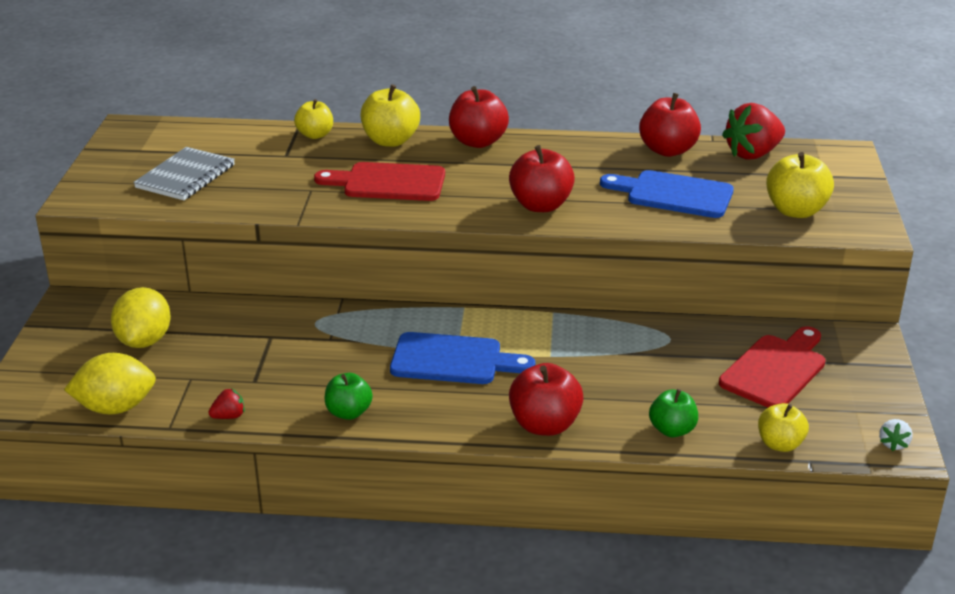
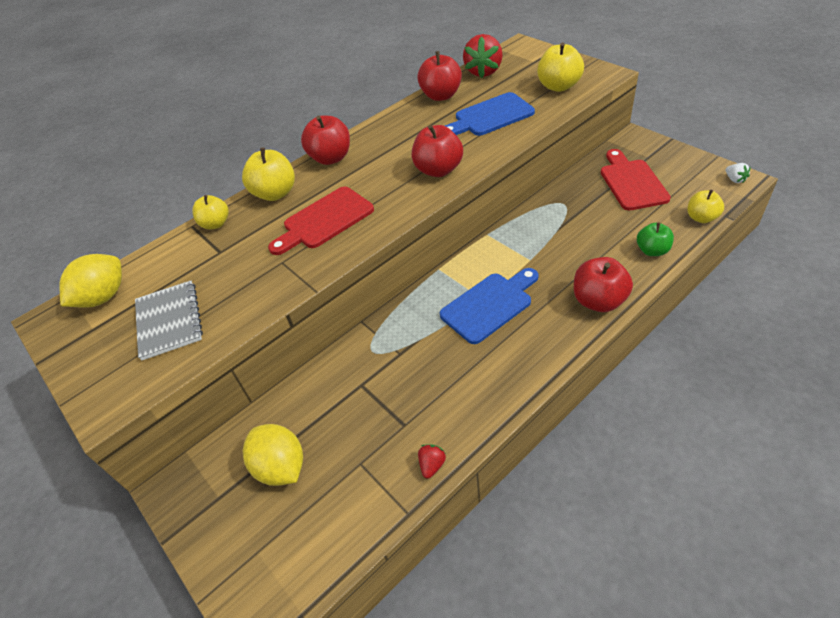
camera: 40 degrees left, 15 degrees up
yellow lemon [64,353,156,415] -> yellow lemon moved to [59,254,122,308]
green apple [324,373,373,420] -> none

